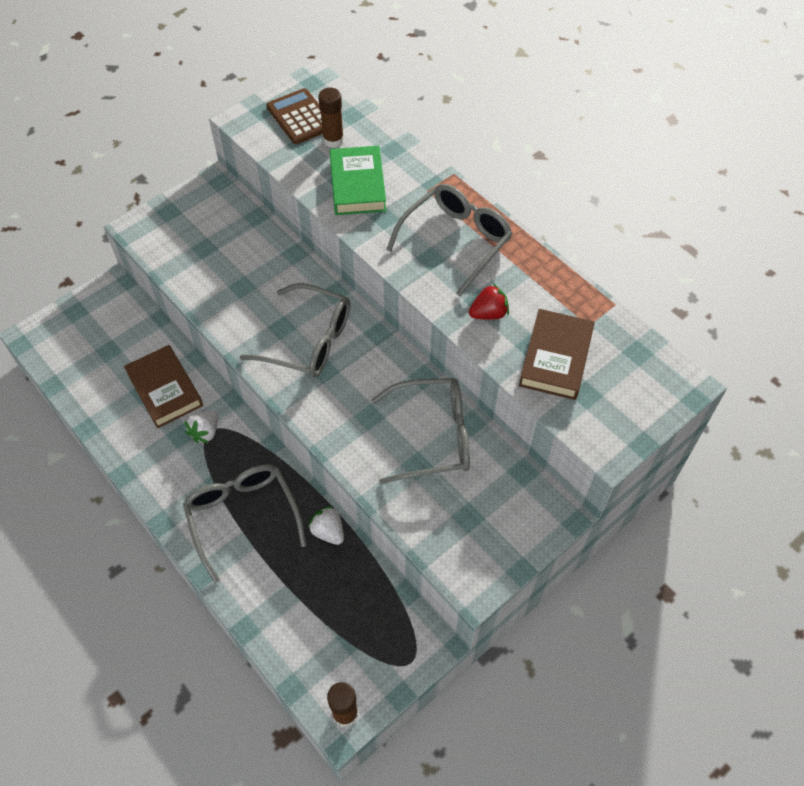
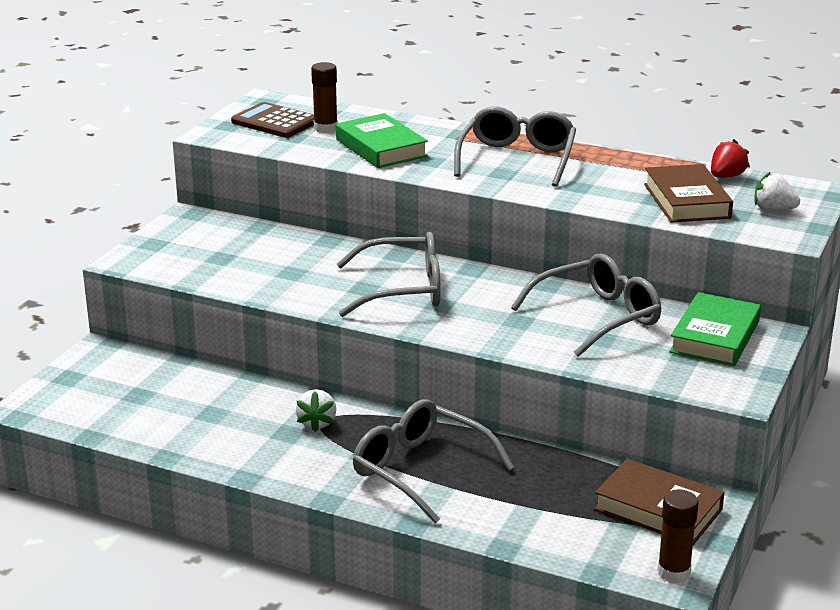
camera: 25 degrees left, 30 degrees down
brown book [124,345,203,428] -> brown book moved to [594,458,725,545]
white strawberry [308,506,344,545] -> white strawberry moved to [754,172,800,211]
red strawberry [469,284,509,320] -> red strawberry moved to [711,139,750,178]
none -> green book [669,292,761,366]

